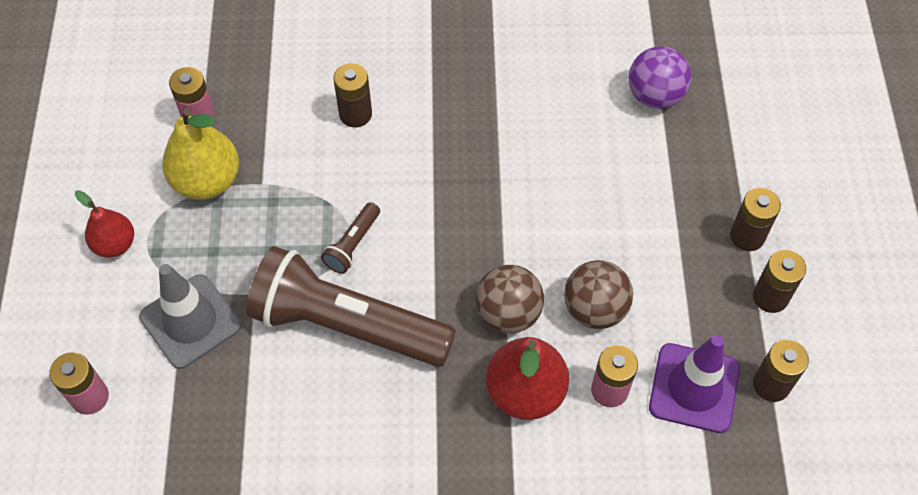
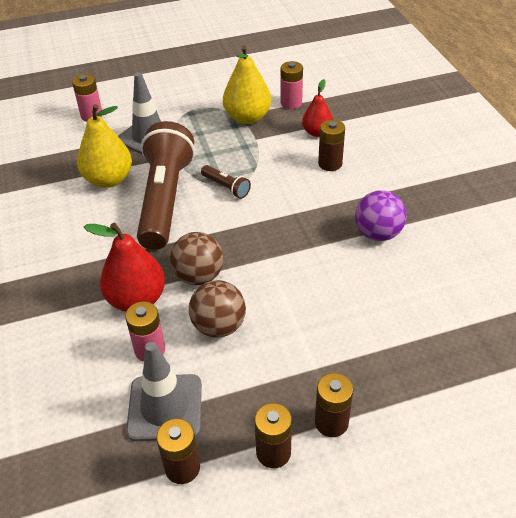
camera: 75 degrees right, 15 degrees down
red pear [75,190,134,258] -> red pear moved to [302,79,333,137]
brown flashlight [321,202,380,274] -> brown flashlight turned 150 degrees counterclockwise [201,165,251,199]
purple ball [628,46,691,109] -> purple ball moved to [355,190,407,241]
purple traffic cone [649,335,740,433] -> grey traffic cone [126,342,202,441]
none -> yellow pear [77,104,132,188]

